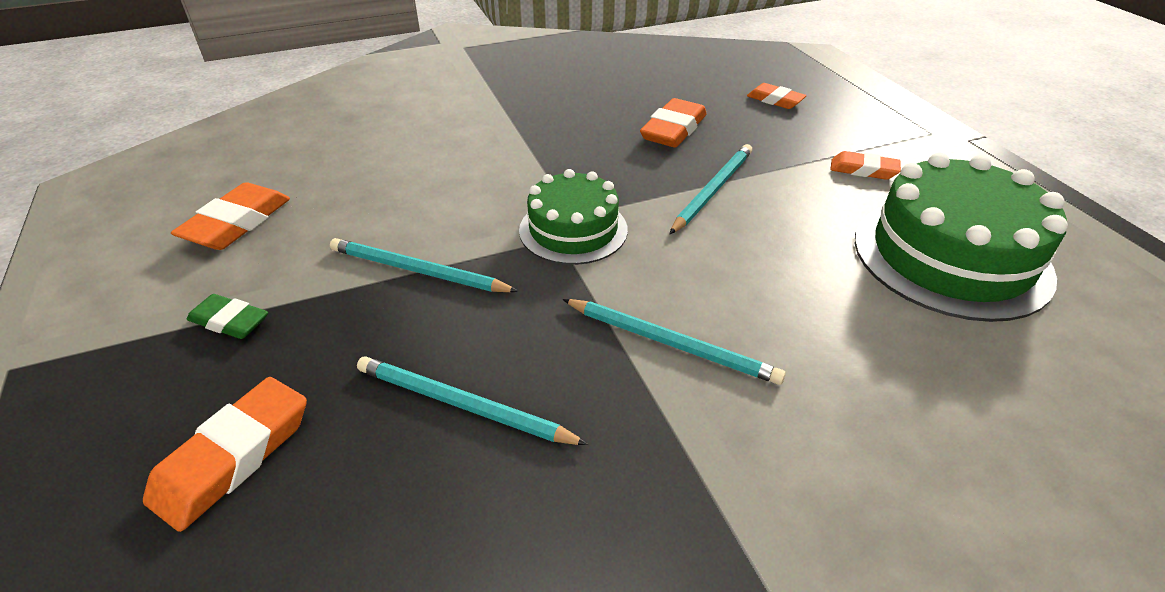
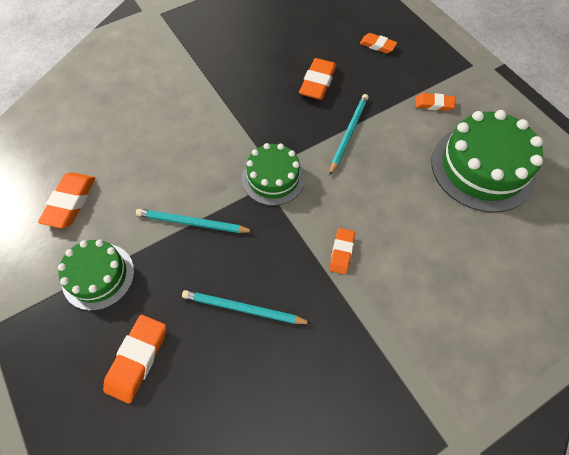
camera: 10 degrees left, 20 degrees up
green eraser [187,294,268,339] -> green cake [58,240,134,311]
turquoise pencil [562,299,786,385] -> orange eraser [329,228,355,274]

